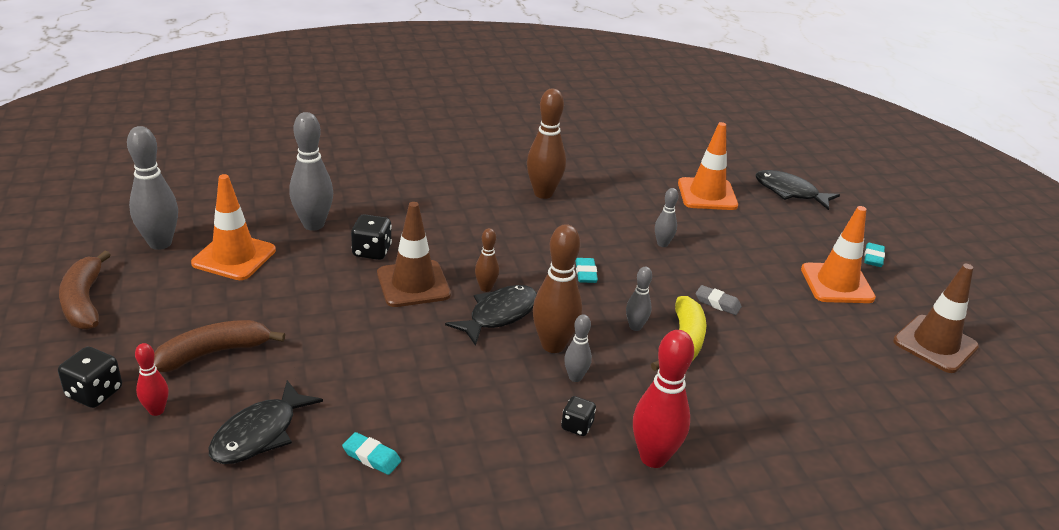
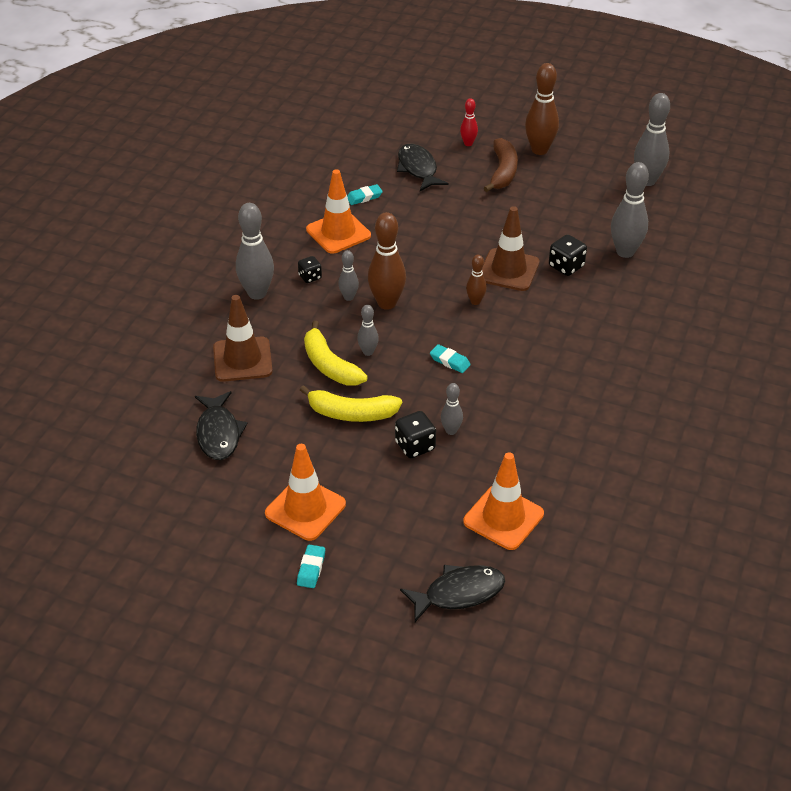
camera: 130 degrees right, 10 degrees up
black dice [58,347,122,408] -> black dice moved to [395,411,436,458]
brown banana [59,251,111,330] -> none
orange traffic cone [191,174,276,280] -> orange traffic cone moved to [306,169,371,254]
black fish [445,285,537,346] -> black fish moved to [195,391,248,460]
brown bowling pin [527,89,566,199] -> brown bowling pin moved to [525,63,559,155]
red bowling pin [633,330,694,468] -> grey bowling pin [236,203,274,300]
grey eraser [696,285,742,315] -> yellow banana [300,385,402,422]
turquoise eraser [864,243,885,267] -> turquoise eraser turned 45 degrees clockwise [297,545,325,588]
brown traffic cone [893,264,979,373] -> brown traffic cone moved to [213,295,273,382]

